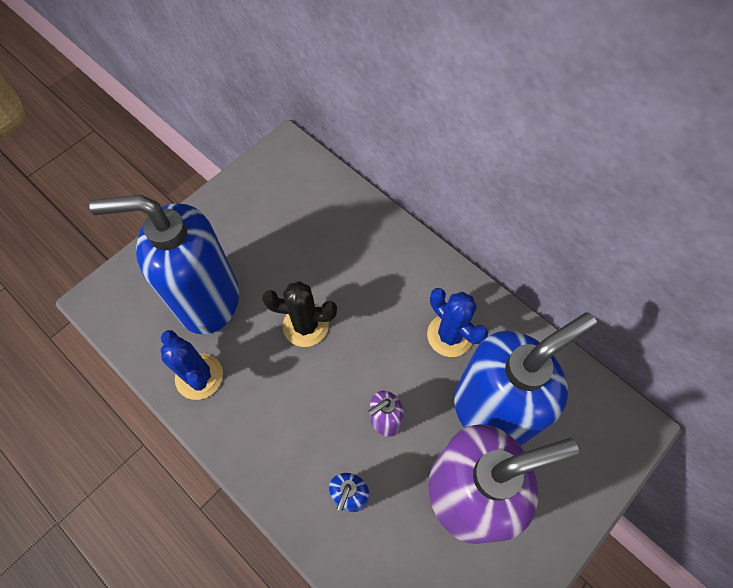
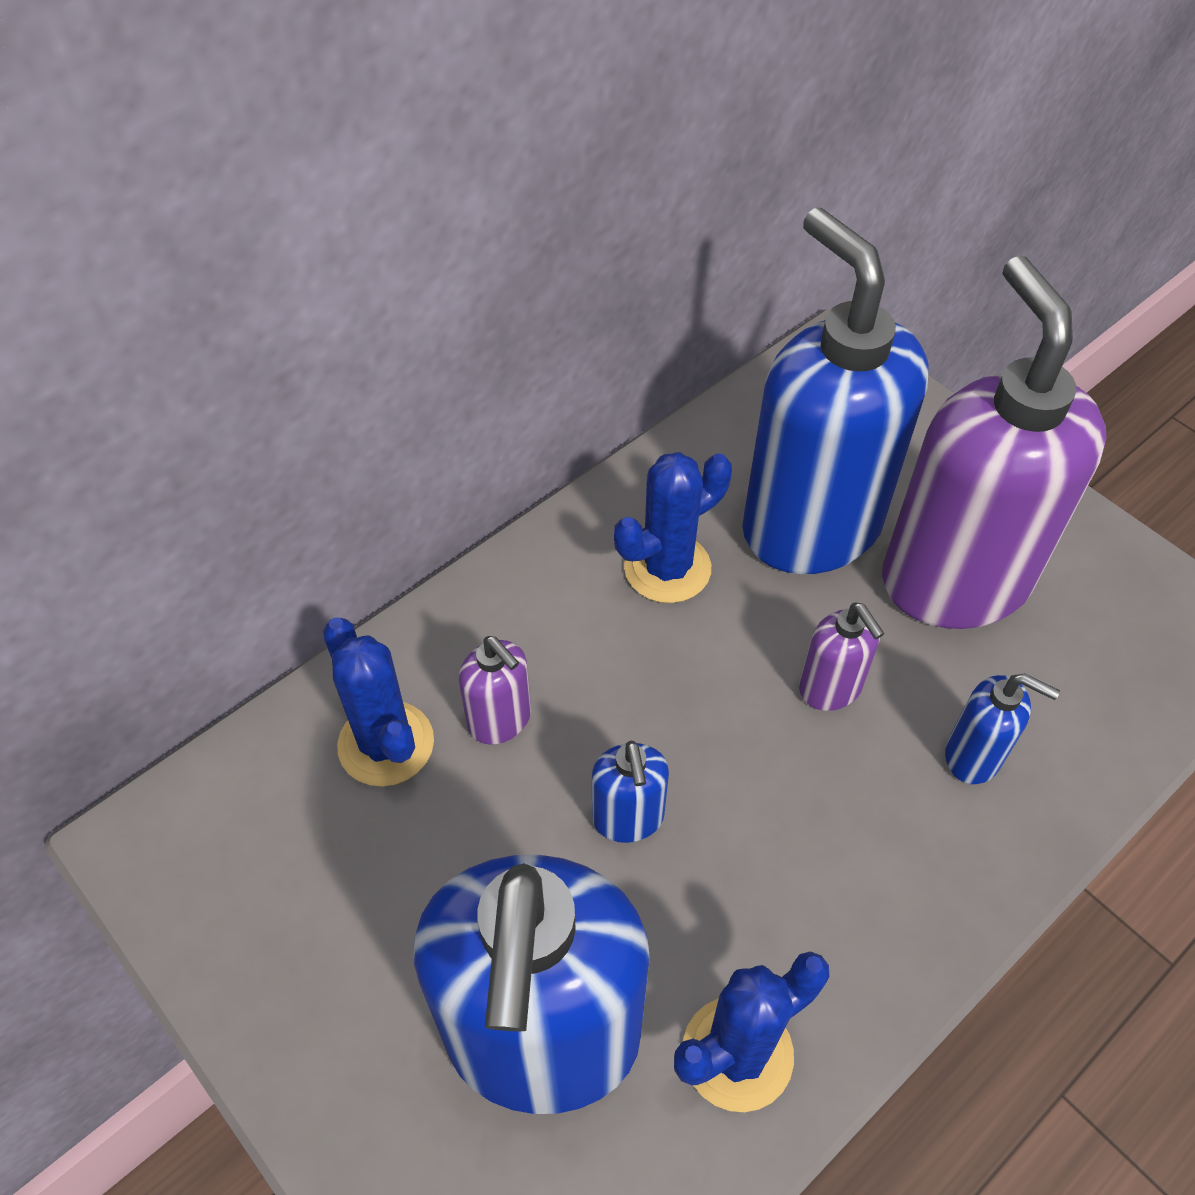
camera: 85 degrees left, 10 degrees down
black cactus [262,281,337,347] -> blue soap dispenser [592,741,669,843]
none -> blue cactus [323,618,434,787]
none -> purple soap dispenser [459,636,531,745]

